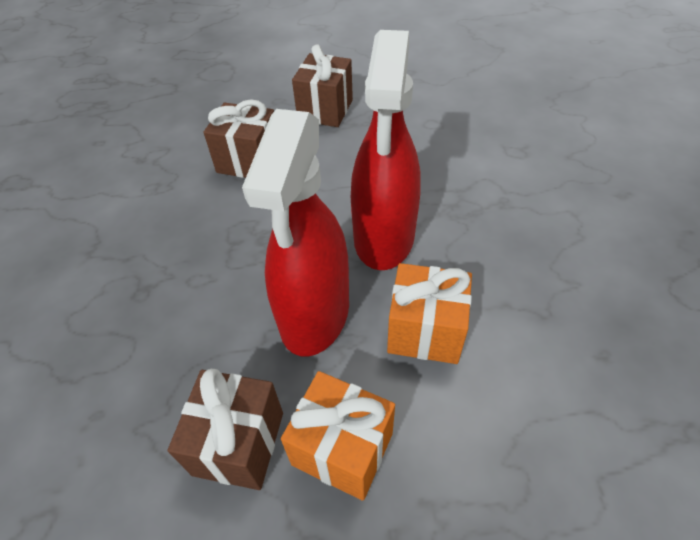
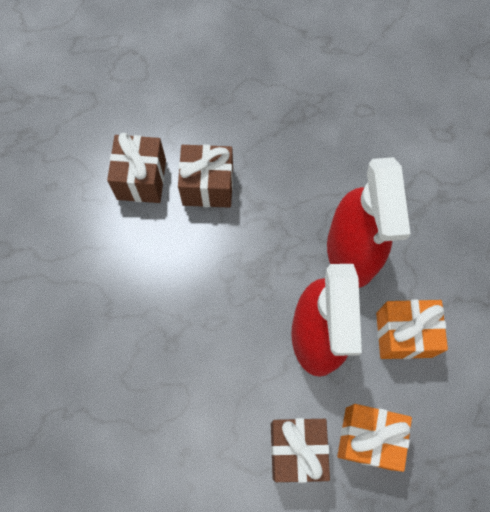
camera: 15 degrees left, 20 degrees up
brown gift [292,44,353,127] -> brown gift moved to [107,133,166,203]

